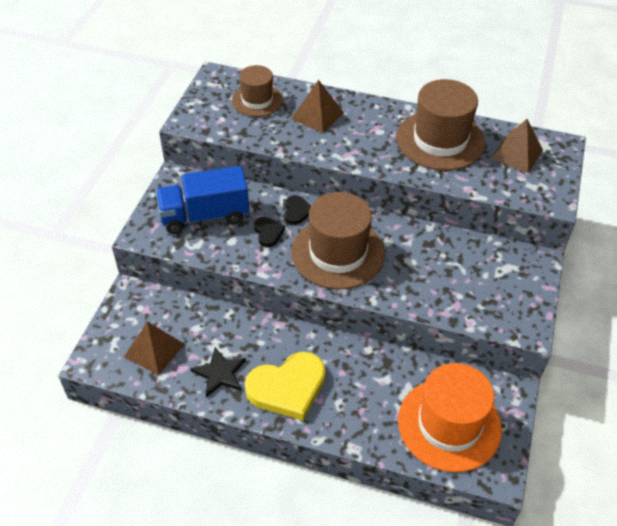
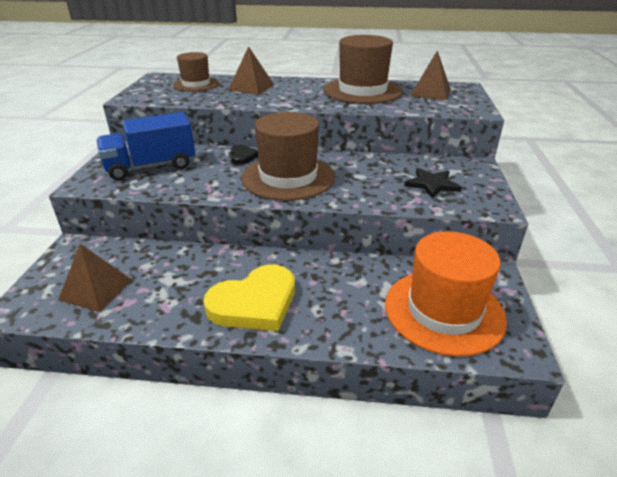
camera: 10 degrees left, 15 degrees down
black star [190,347,246,397] -> black star moved to [404,168,462,199]
black heart [254,217,285,247] -> none

